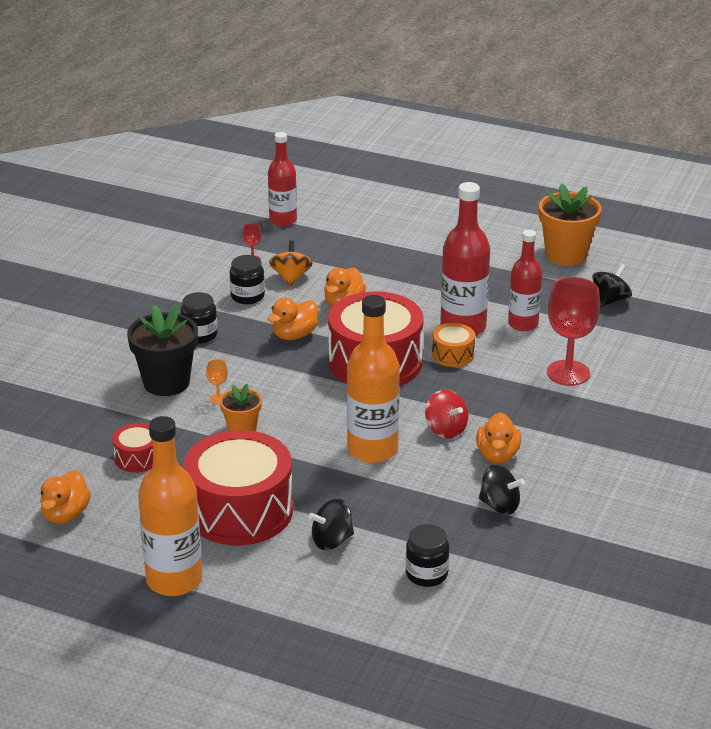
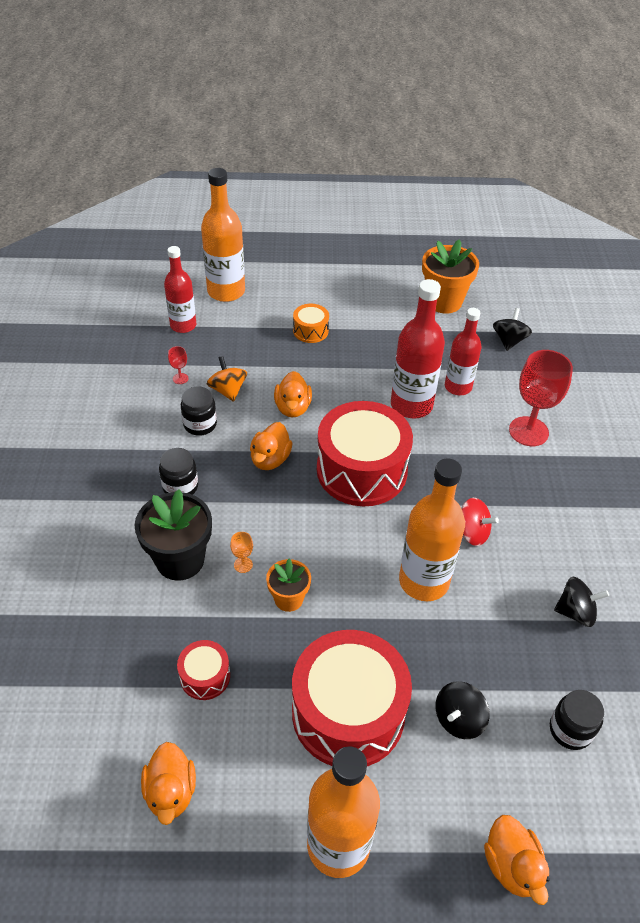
camera: 25 degrees left, 15 degrees up
orange drum [432,323,475,367] -> orange drum moved to [293,304,329,343]
orange duck [476,412,521,464] -> orange duck moved to [484,815,550,905]
none -> orange bottle [201,168,245,302]

